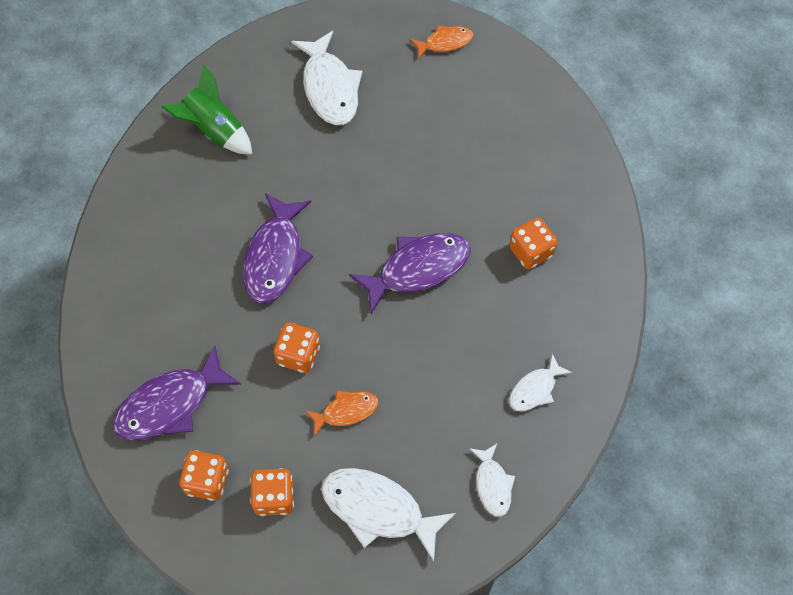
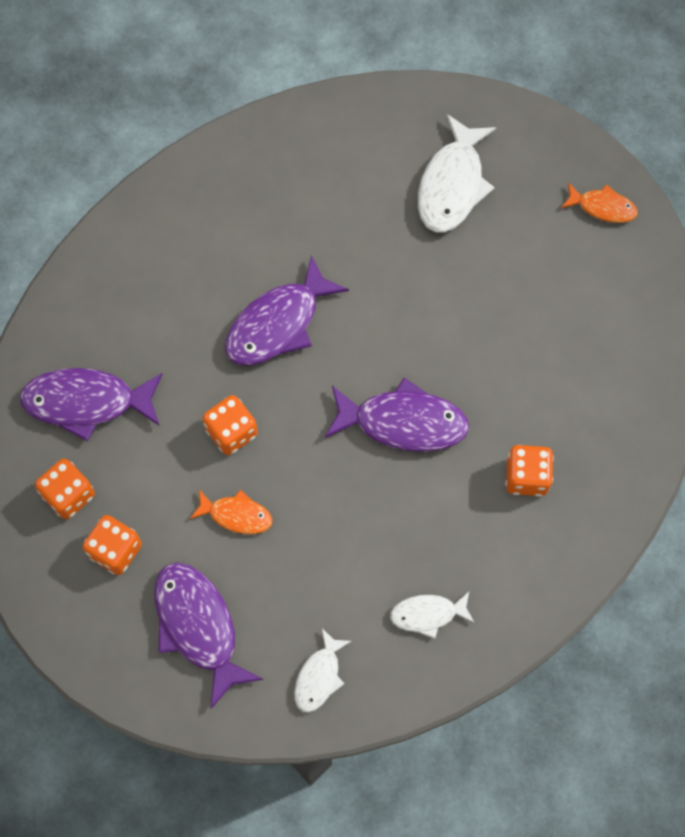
camera: 35 degrees right, 5 degrees up
green rocket [162,65,252,155] -> none
white fish [321,468,456,562] -> purple fish [154,562,263,709]

